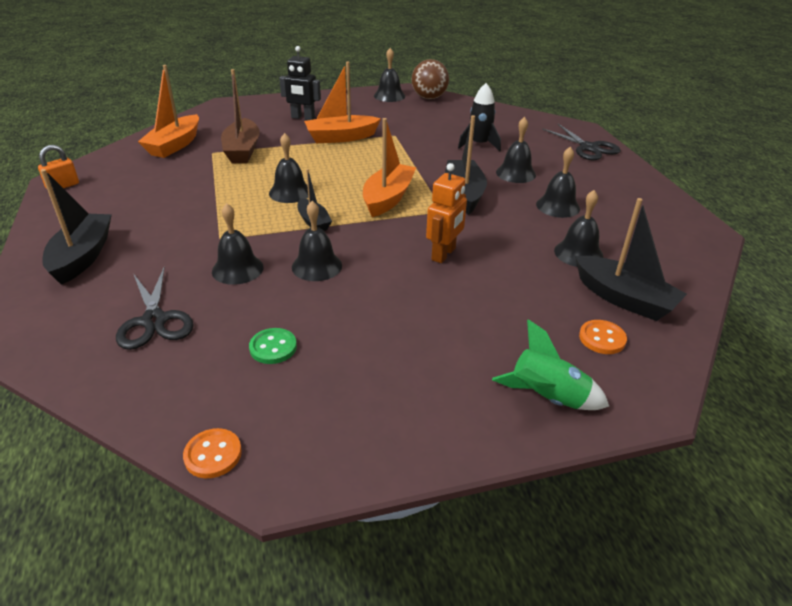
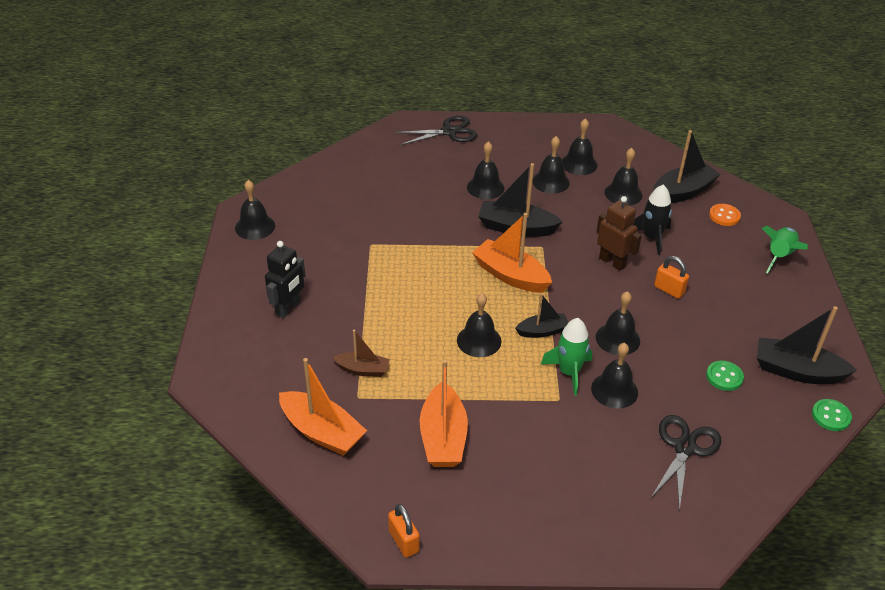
camera: 75 degrees left, 5 degrees up
black boat [40,169,112,285] -> black boat moved to [757,306,857,384]
black scissors [116,267,194,350] -> black scissors turned 60 degrees counterclockwise [650,415,721,511]
orange button [183,428,242,478] -> green button [812,399,852,431]
brown boat [221,69,260,163] -> brown boat [332,330,390,377], size x0.59
orange boat [304,62,381,143] -> orange boat moved to [420,360,468,467]
brown ball [411,59,449,99] -> none
orange robot [426,163,467,263] -> brown robot [596,196,642,271]
black rocket [458,83,501,151] -> black rocket moved to [633,185,672,255]
none -> green rocket [541,318,592,396]
none -> black bell [562,118,597,175]
none -> orange padlock [654,256,689,299]

